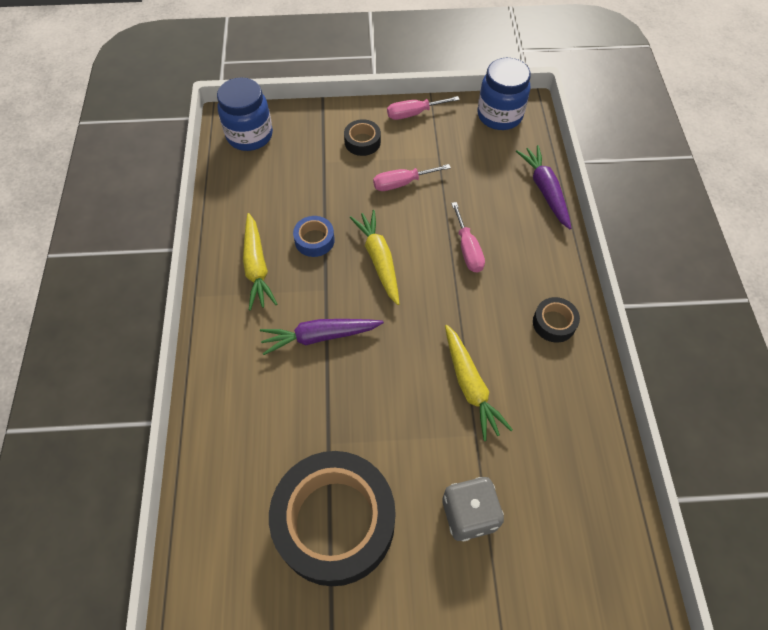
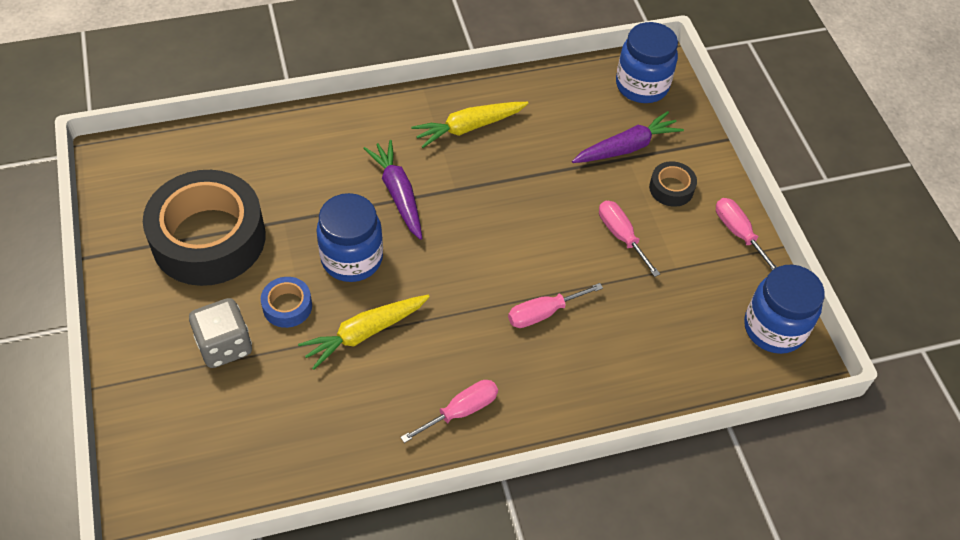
camera: 75 degrees right, 5 degrees down
blue tape [293,216,335,257] -> blue tape moved to [261,277,312,328]
yellow carrot [349,210,399,305] -> none
purple carrot [516,145,572,229] -> purple carrot moved to [572,111,684,163]
black tape [533,297,580,343] -> pink screwdriver [400,380,498,443]
none -> blue jar [316,193,383,282]

